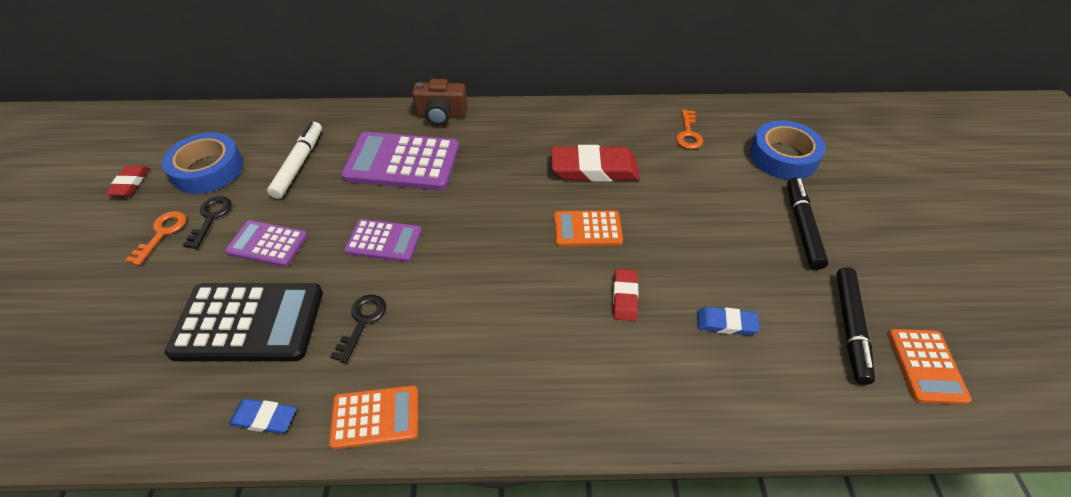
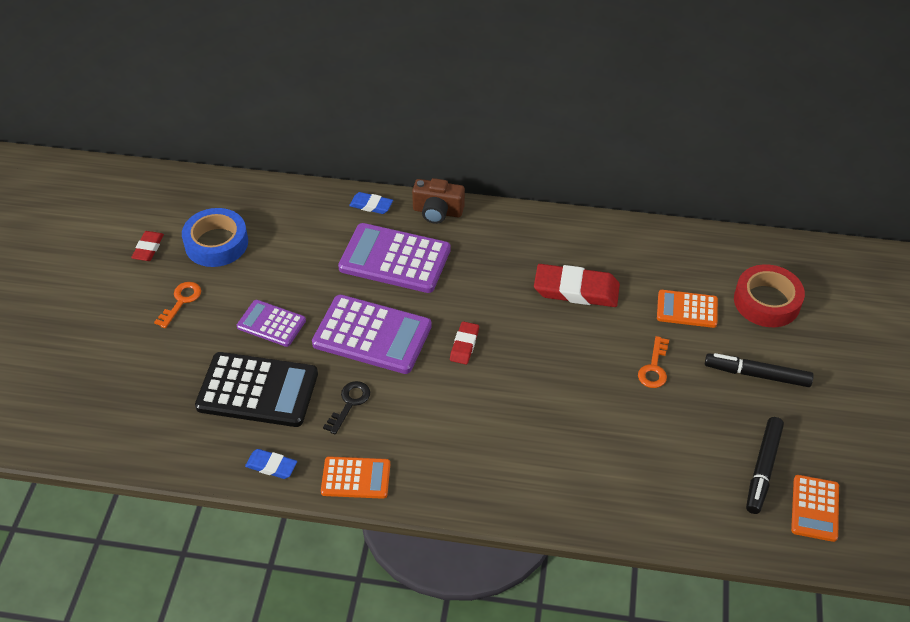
camera: 10 degrees right, 0 degrees up
black key [182,196,232,249] -> none
white marker [267,122,322,199] -> none
purple calculator [344,219,422,262] -> purple calculator [312,294,432,374], size x1.74
orange calculator [554,210,623,247] -> orange calculator moved to [657,290,718,328]
red eraser [613,269,638,321] -> red eraser moved to [450,321,479,364]
orange key [676,110,703,149] -> orange key moved to [638,336,669,388]
blue eraser [697,307,760,335] -> blue eraser moved to [349,192,393,214]
blue tape [750,121,826,180] -> red tape [734,265,805,327]
black marker [787,177,828,270] -> black marker turned 90 degrees counterclockwise [705,353,814,387]

